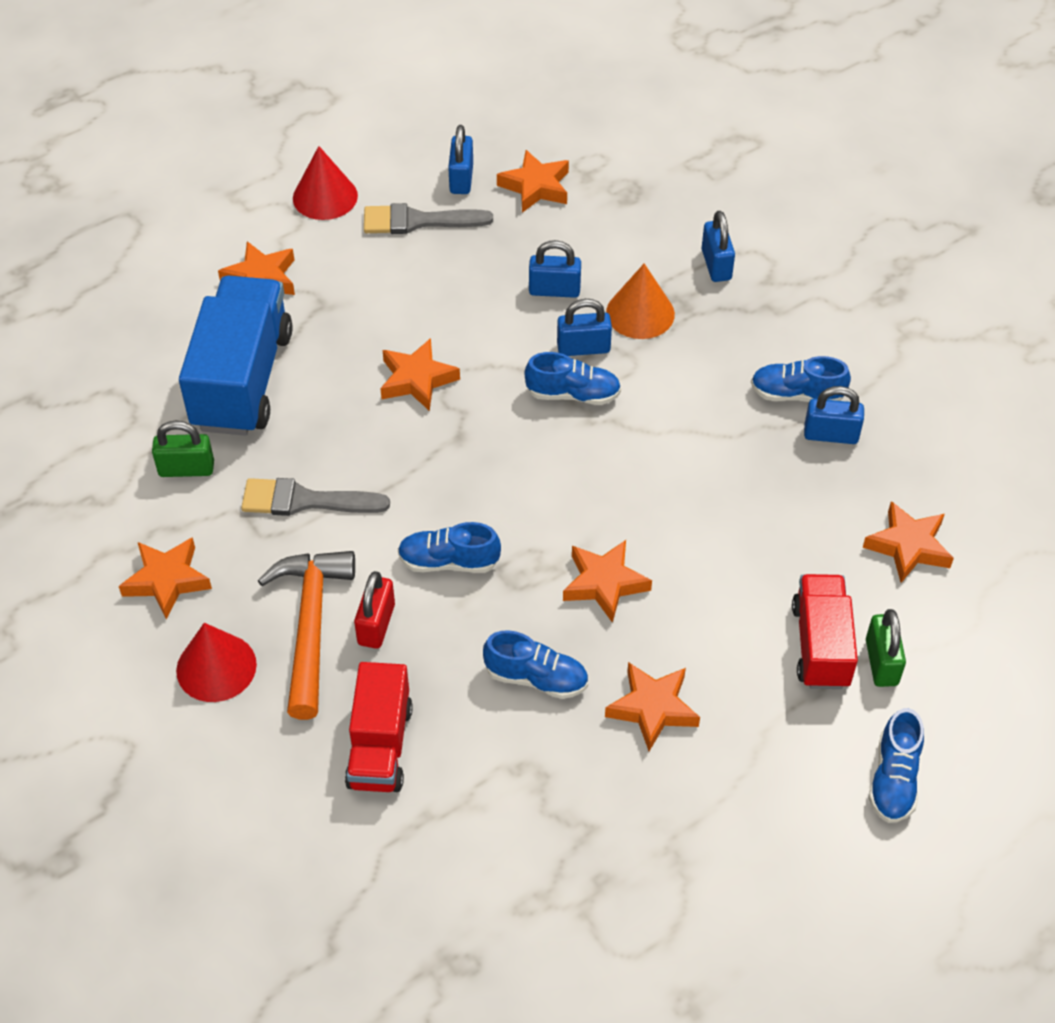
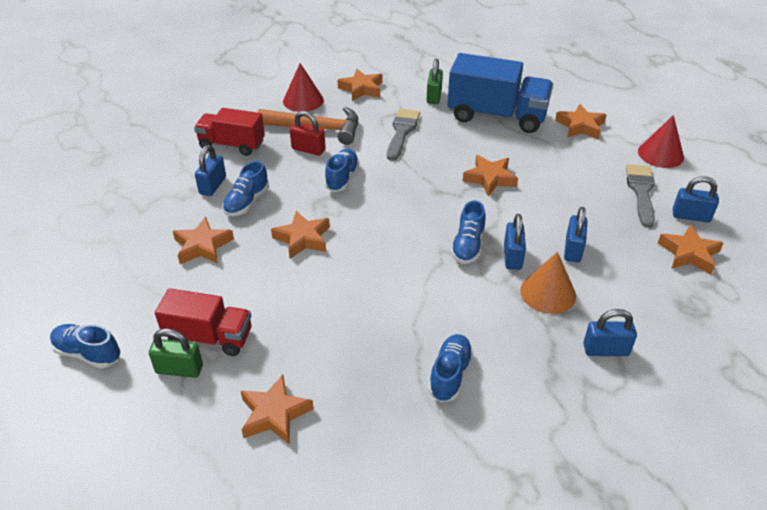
camera: 100 degrees right, 10 degrees down
blue padlock [804,386,864,444] -> blue padlock moved to [195,145,226,196]

